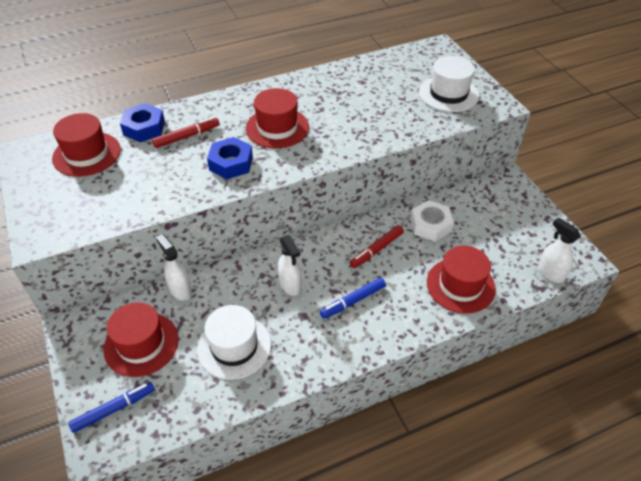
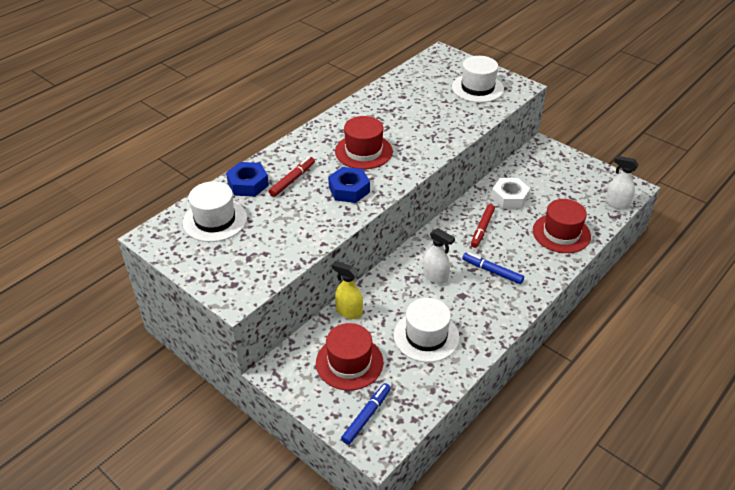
camera: 25 degrees left, 5 degrees down
red hat [52,113,121,177] -> white hat [183,181,247,242]
white spray bottle [156,234,192,301] -> yellow spray bottle [332,261,363,319]
blue marker [320,278,386,319] -> blue marker turned 90 degrees clockwise [462,252,524,284]

